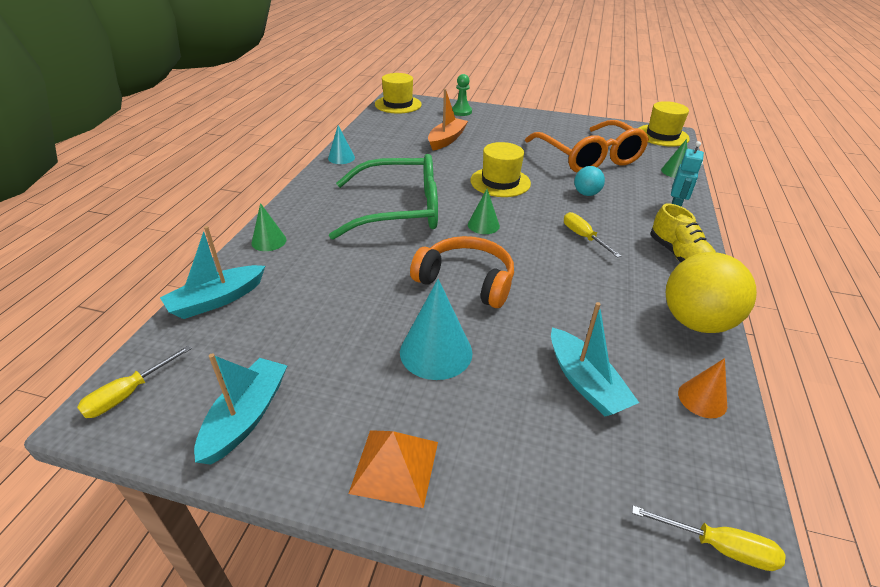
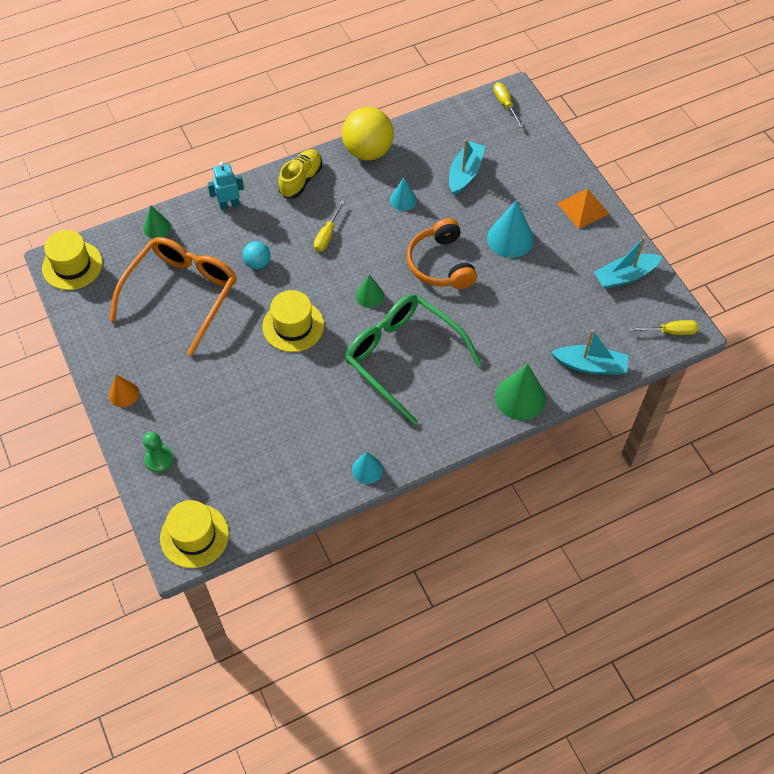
camera: 130 degrees left, 20 degrees up
green cone [251,203,286,251] -> green cone [495,364,546,420], size x1.69
orange boat [428,89,468,151] -> none
orange cone [678,358,727,418] -> orange cone moved to [109,375,139,407]
none -> turquoise cone [390,177,417,211]

